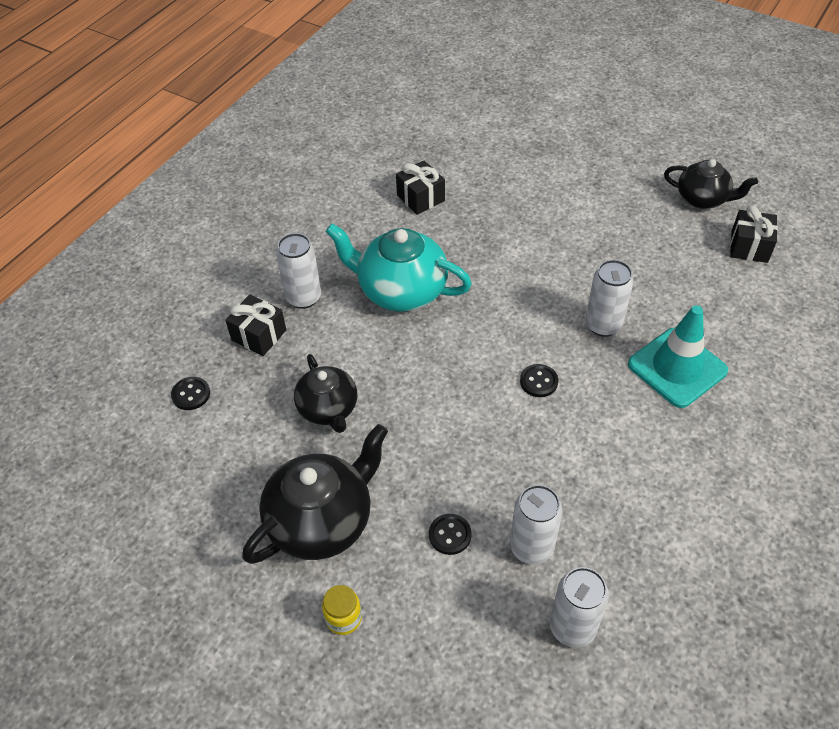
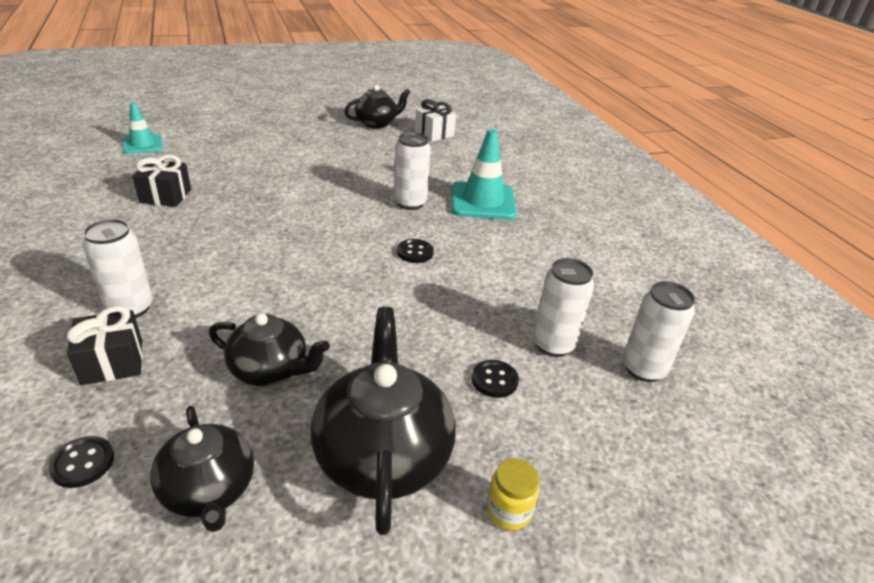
camera: 55 degrees left, 15 degrees down
turquoise teapot [325,223,472,311] -> none
black gift [730,205,778,263] -> white gift [415,99,456,142]
none -> turquoise traffic cone [123,102,163,154]
none -> black teapot [150,406,254,532]

